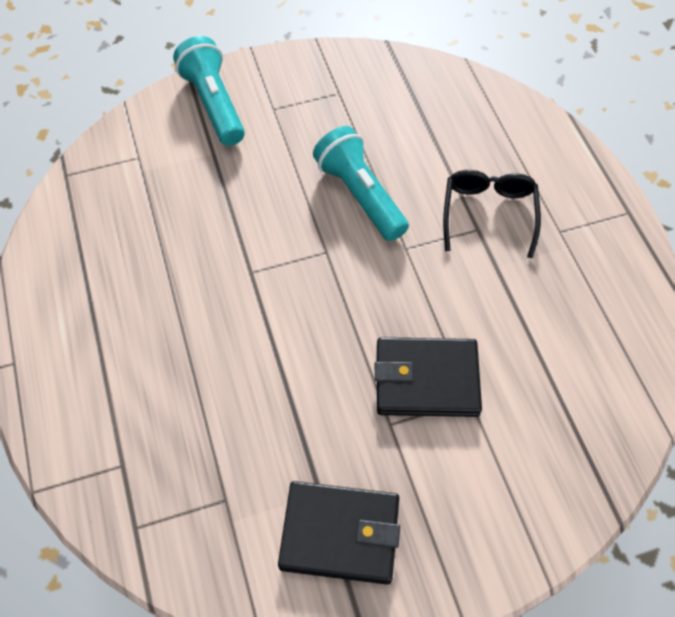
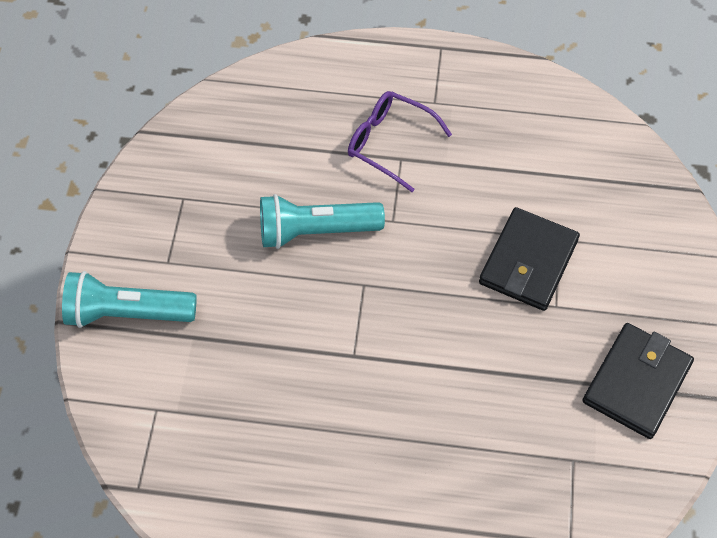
camera: 65 degrees left, 0 degrees up
black glasses [443,170,541,258] -> purple glasses [348,91,452,192]

